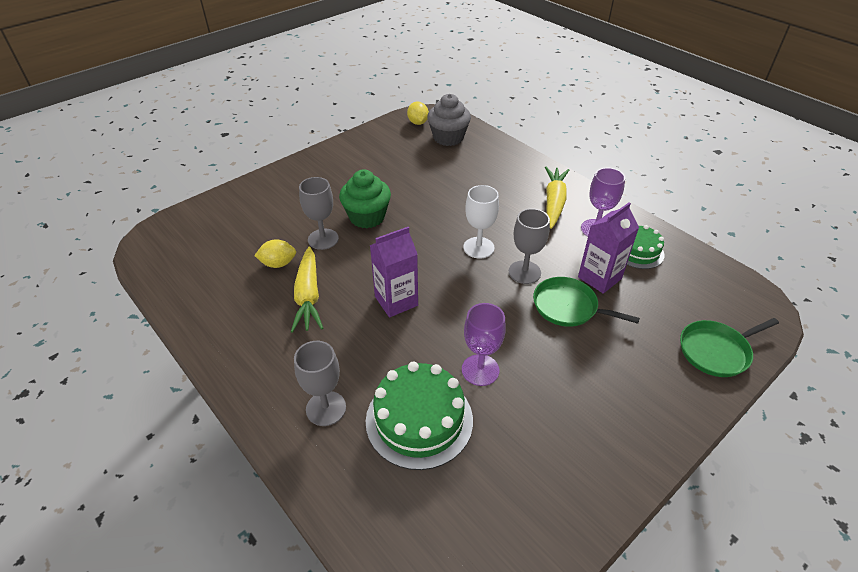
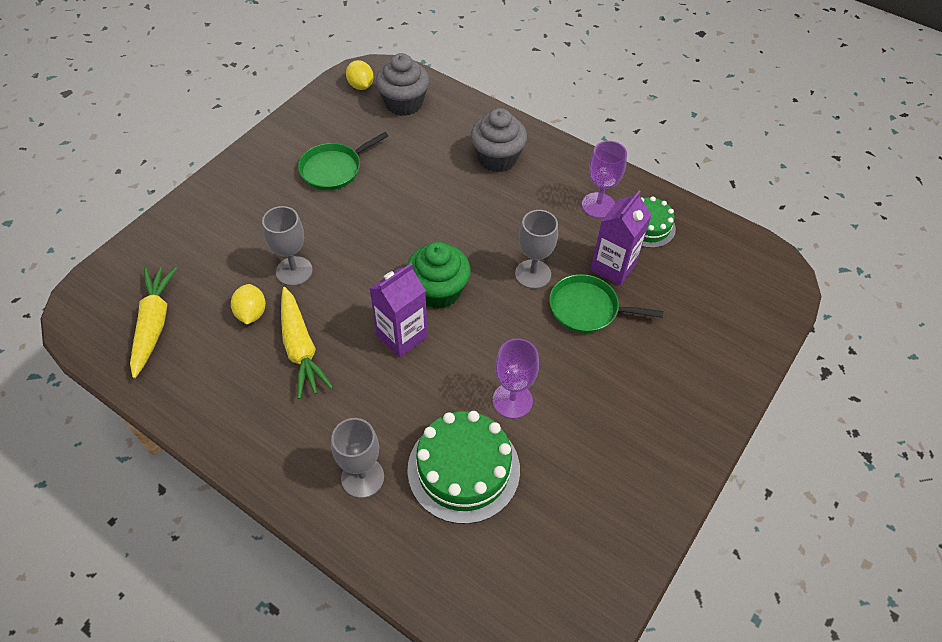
camera: 15 degrees left, 10 degrees up
yellow lemon [254,239,296,268] -> yellow lemon turned 75 degrees counterclockwise [231,284,266,324]
green cupcake [339,169,391,228] -> green cupcake moved to [407,242,471,309]
white goblet [463,185,499,259] -> none
yellow carrot [545,167,569,229] -> yellow carrot moved to [130,267,177,378]
green pan [680,318,779,377] -> green pan moved to [298,132,388,190]
none -> grey cupcake [471,108,527,172]

